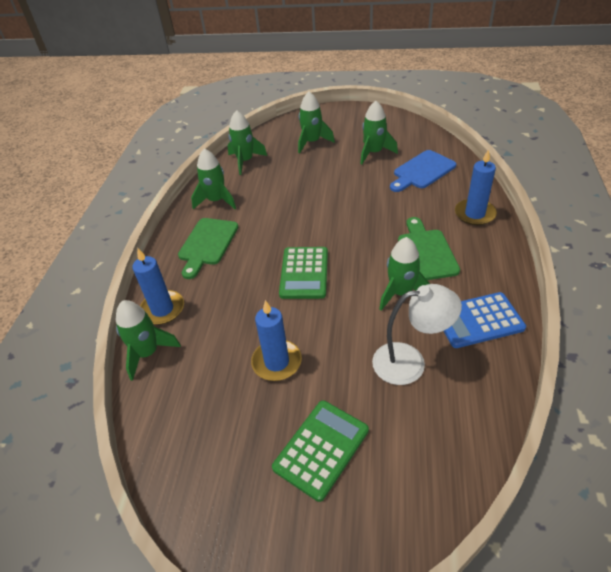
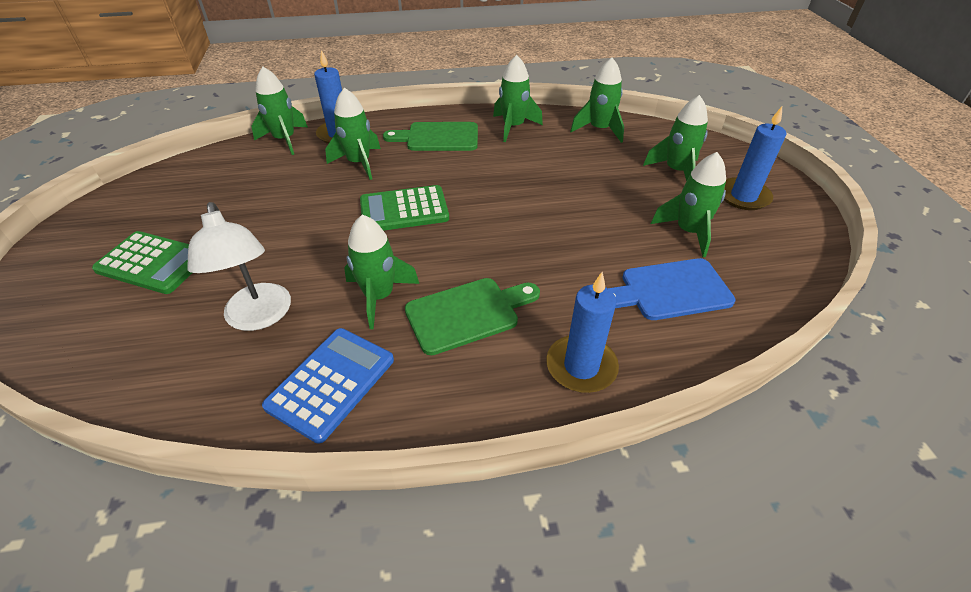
camera: 70 degrees right, 0 degrees up
blue candle [251,300,302,381] -> blue candle moved to [724,107,786,210]
blue cutting board [390,150,456,192] -> blue cutting board turned 45 degrees counterclockwise [608,258,735,320]
blue calculator [444,292,526,348] -> blue calculator turned 60 degrees clockwise [262,328,394,444]
none -> green rocket [325,87,381,180]

